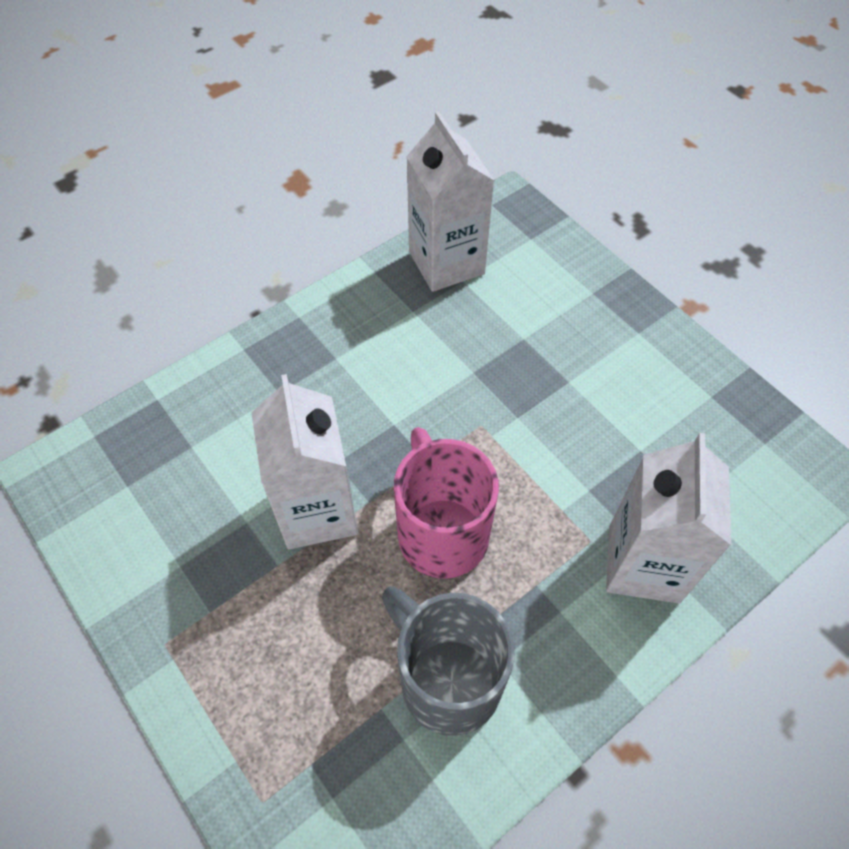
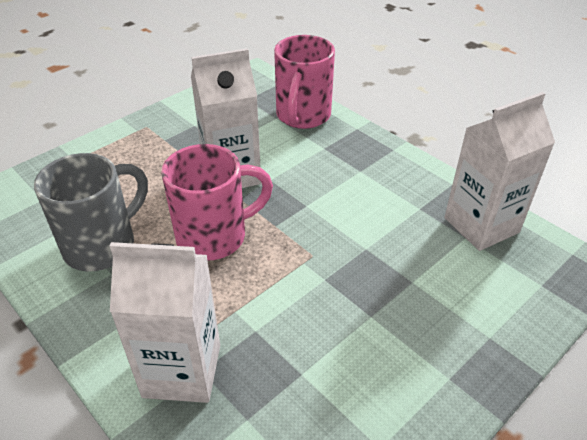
camera: 85 degrees right, 15 degrees down
none -> pink mug [274,35,335,129]

